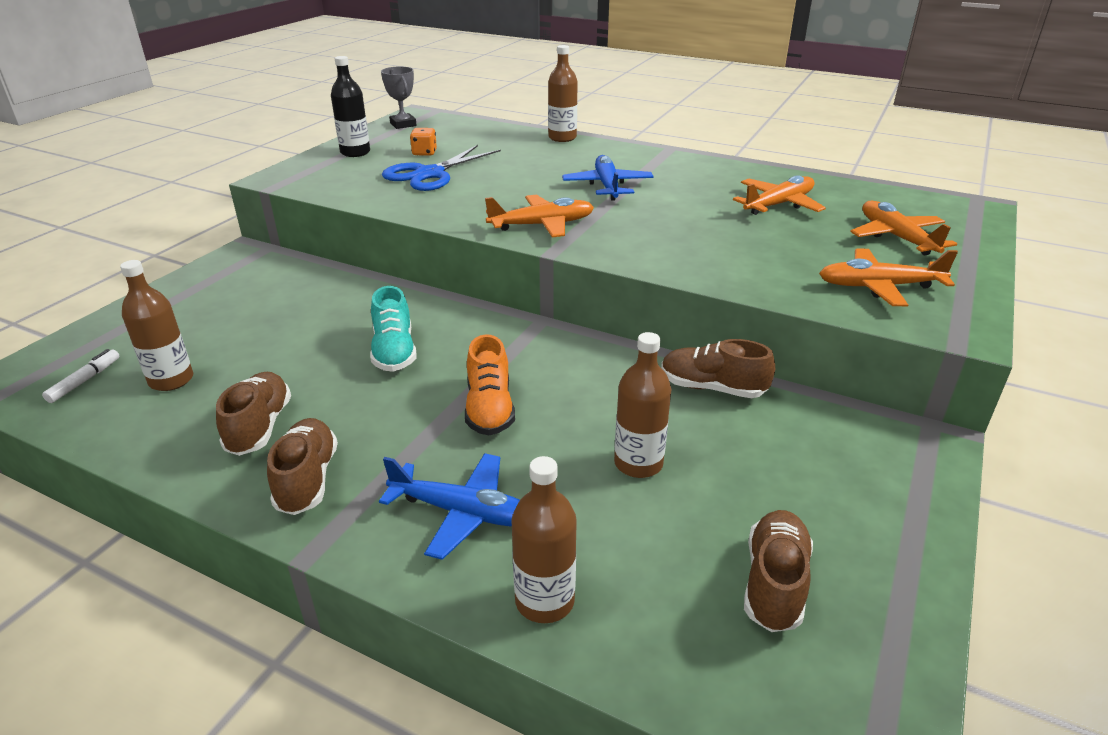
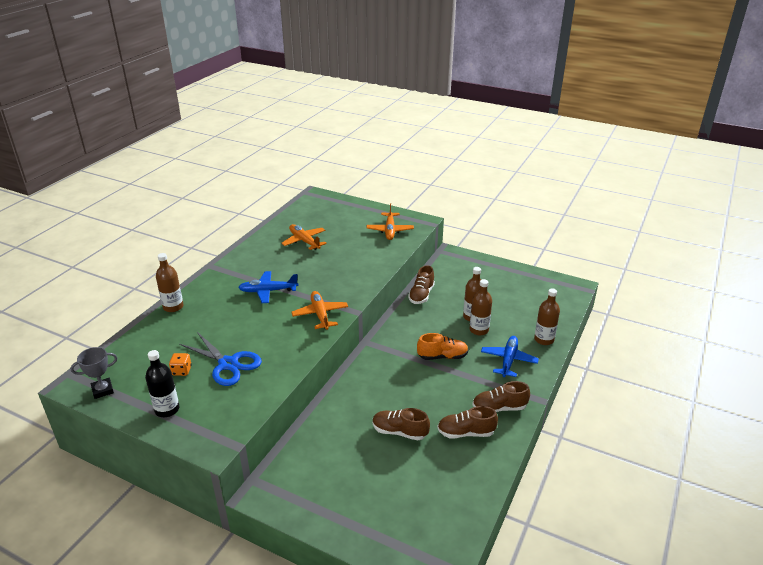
camera: 90 degrees left, 0 degrees up
white marker [42,349,119,403] -> none
brown bottle [120,260,193,391] -> brown bottle moved to [469,279,492,335]
turquoise shoe [370,286,417,372] -> none
brown shoe [744,510,813,632] -> brown shoe moved to [373,408,430,440]
orange plane [850,201,957,255] -> none

